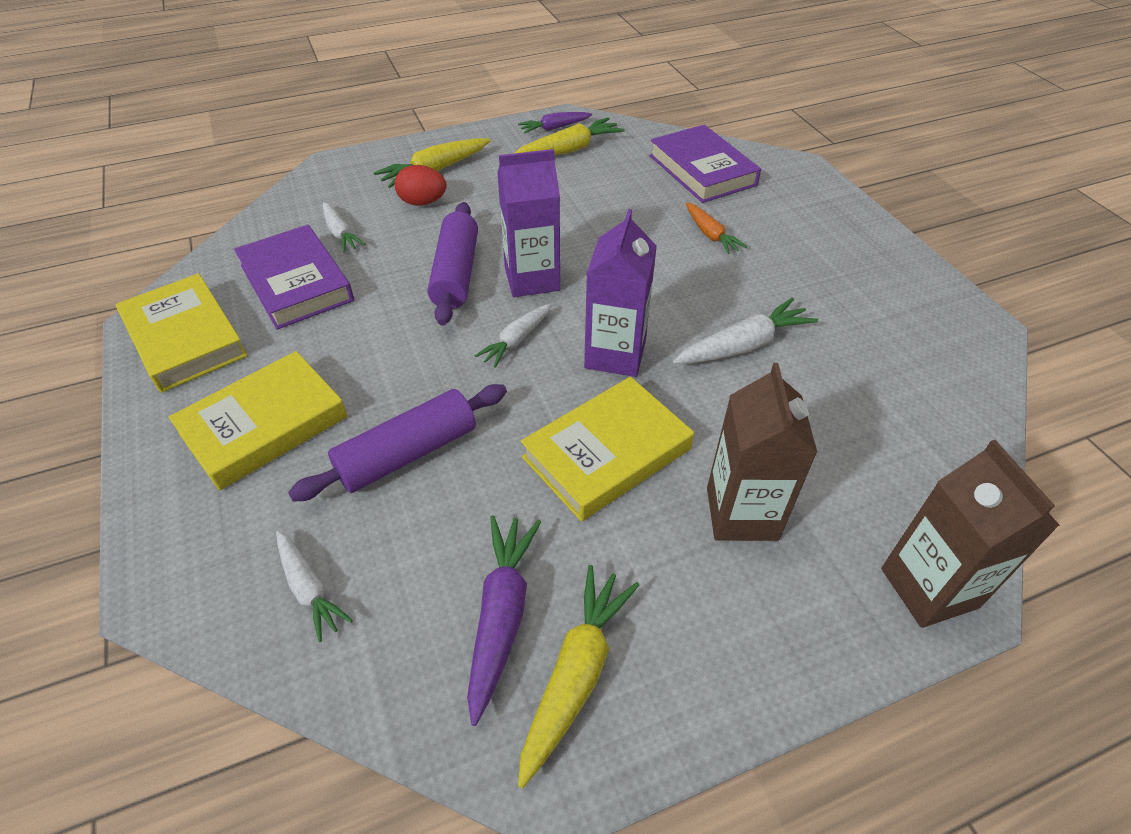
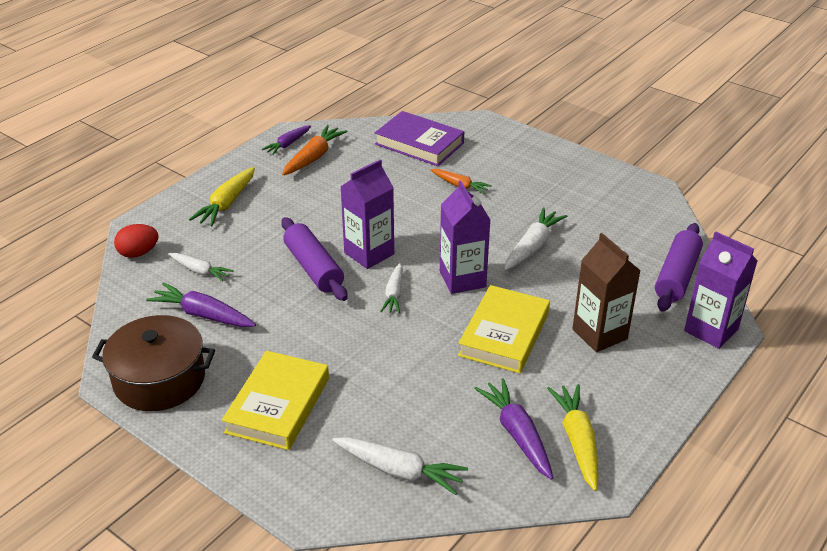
camera: 30 degrees left, 10 degrees down
yellow book [116,273,248,393] -> brown pot [92,315,215,411]
purple book [234,225,354,329] -> purple carrot [146,282,256,327]
white carrot [276,531,353,642] -> white carrot [332,437,468,495], size x1.53
purple rolling pin [288,384,507,502] -> purple rolling pin moved to [655,223,703,312]
red egg [395,165,447,206] -> red egg moved to [114,224,158,258]
yellow carrot [513,117,625,155] -> orange carrot [282,125,348,175]
brown carton [881,440,1060,628] -> purple carton [684,231,757,349]

